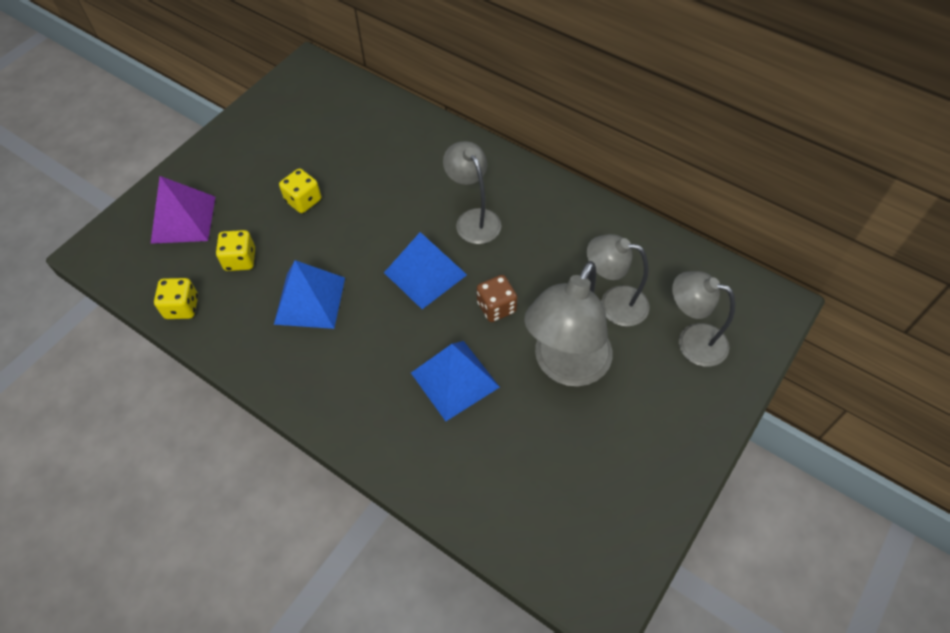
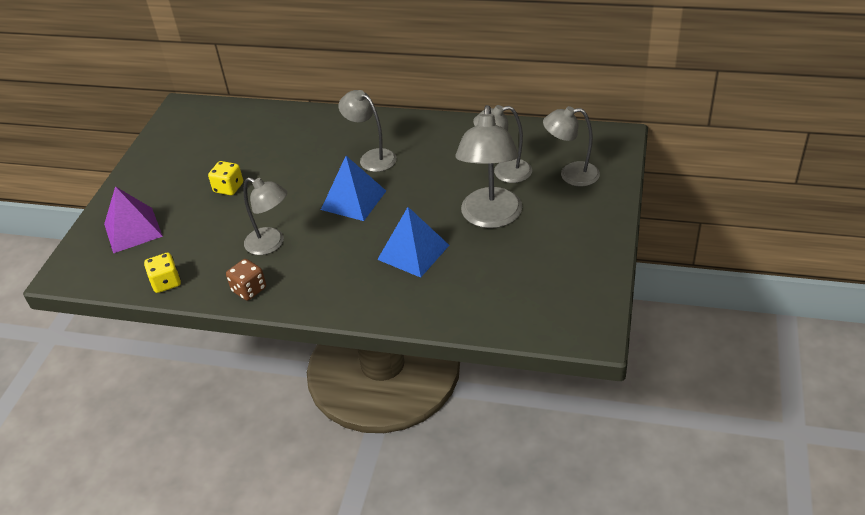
camera: 20 degrees left, 15 degrees down
yellow dice [216,230,255,271] -> none
blue pyramid [274,260,345,329] -> grey lamp [243,177,287,255]
brown dice [477,275,517,322] -> brown dice moved to [226,259,266,301]

